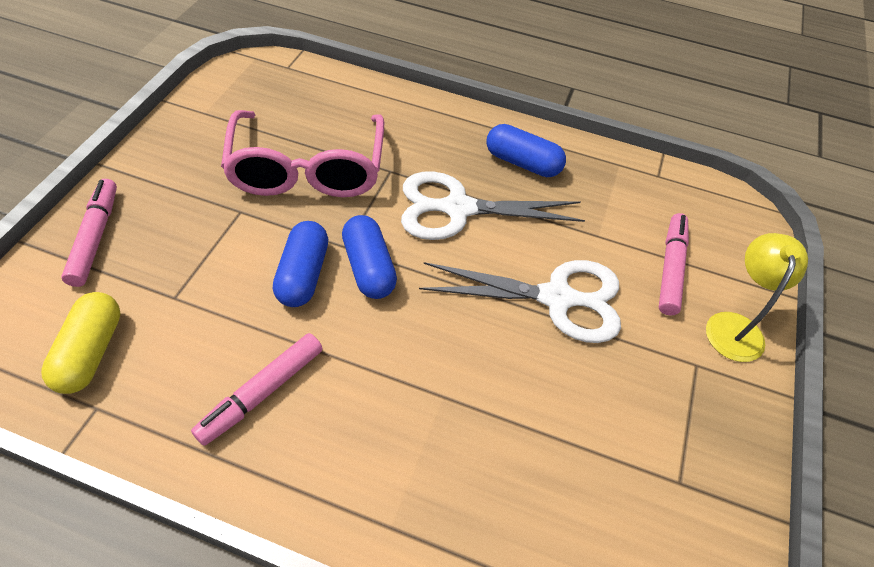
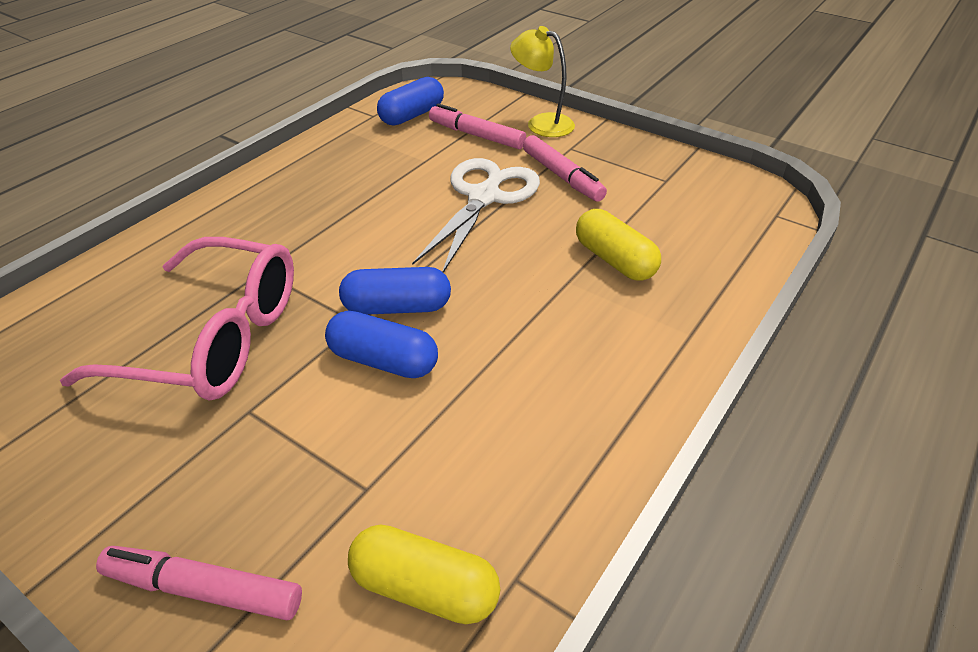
camera: 70 degrees left, 10 degrees down
pink marker [191,333,323,446] -> pink marker moved to [523,135,607,202]
white scissors [401,171,585,240] -> none
blue capsule [487,124,566,177] -> blue capsule moved to [377,77,444,126]
none -> yellow capsule [576,209,661,281]

